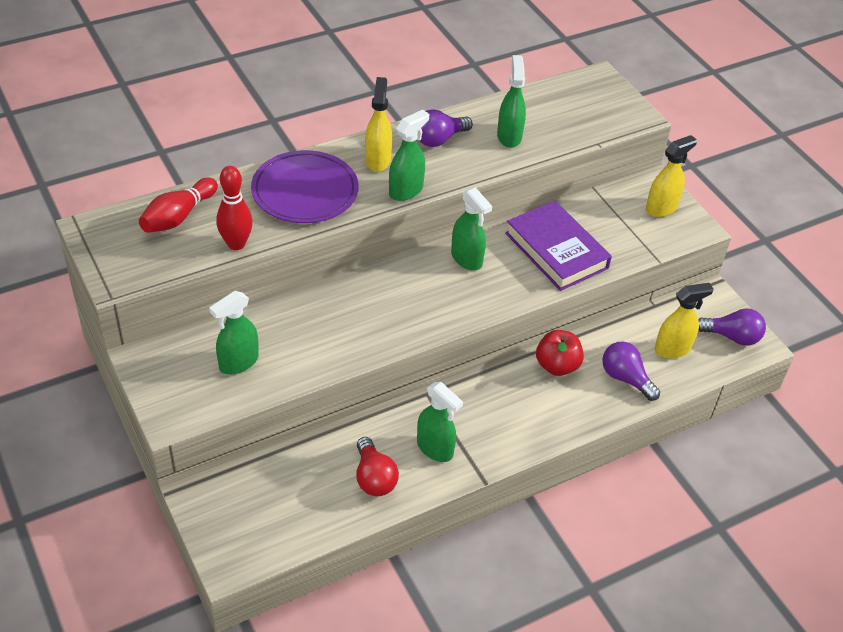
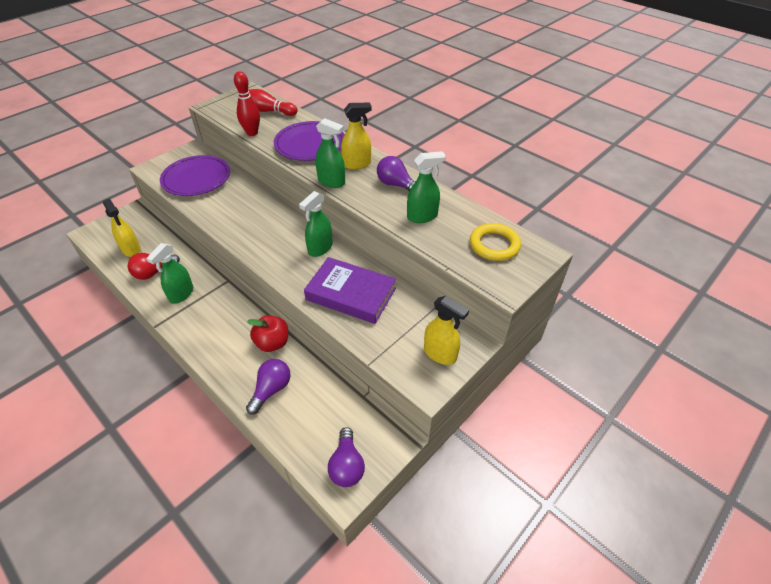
camera: 75 degrees right, 0 degrees up
green spray bottle [209,291,259,375] -> purple plate [160,155,230,196]
purple book [505,201,612,291] -> purple book turned 75 degrees clockwise [304,257,396,324]
yellow spray bottle [655,283,714,359] -> yellow spray bottle moved to [103,198,141,257]
none -> yellow ring [470,223,521,261]

